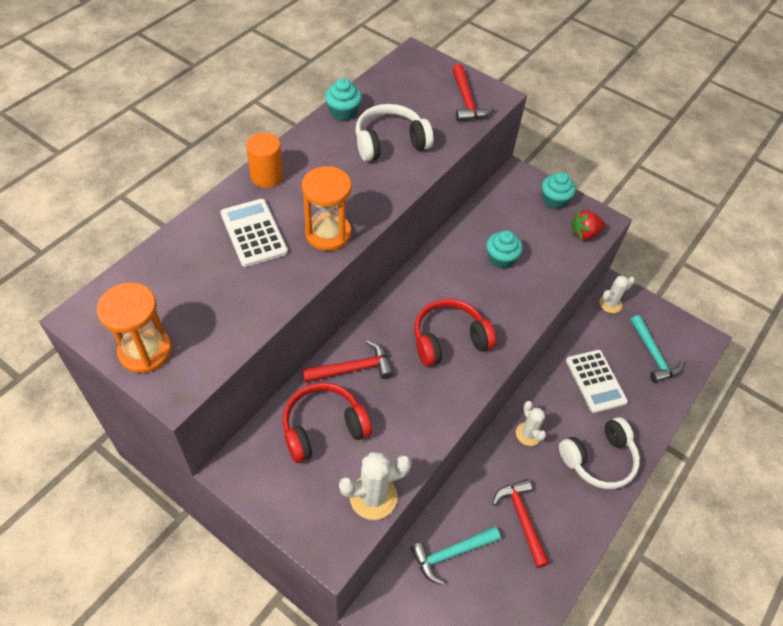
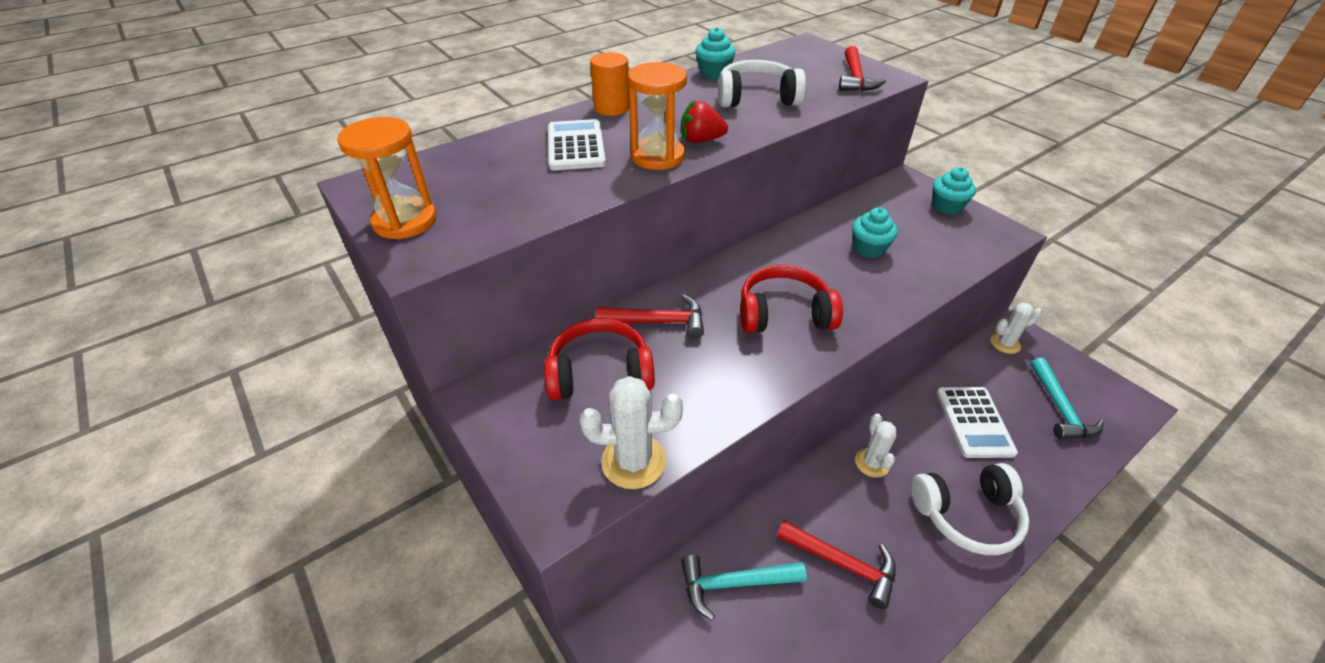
camera: 20 degrees right, 10 degrees down
red hammer [492,479,549,568] -> red hammer turned 120 degrees clockwise [777,520,896,609]
red strawberry [571,210,606,240] -> red strawberry moved to [681,100,728,143]

